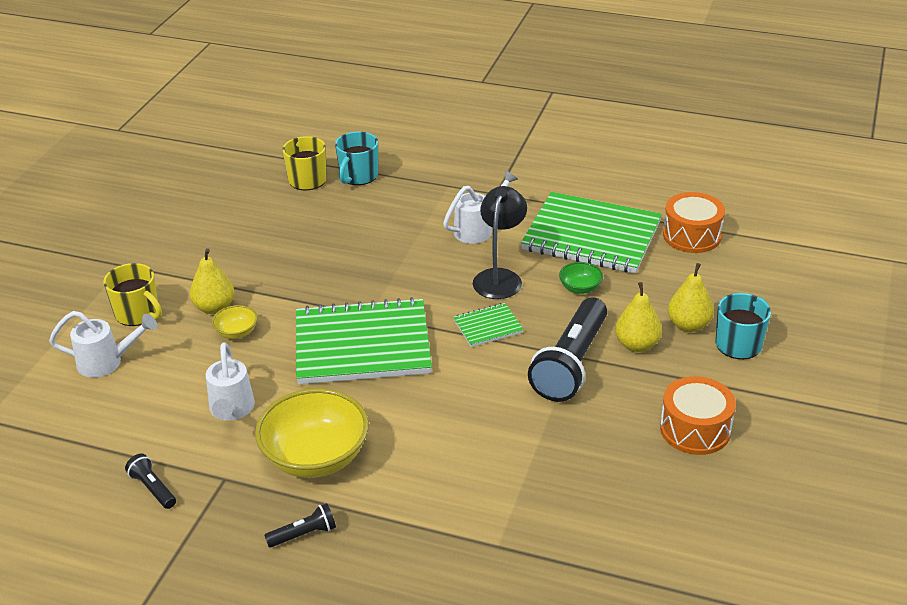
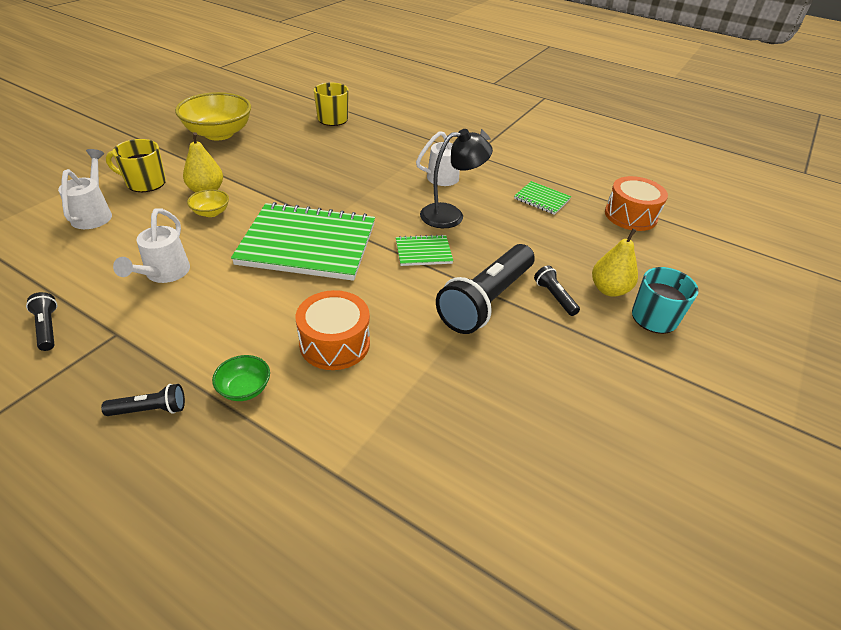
camera: 10 degrees right, 5 degrees up
white watering can [49,311,157,378] -> white watering can turned 105 degrees counterclockwise [58,149,112,229]
yellow mug [103,263,162,326] -> yellow mug turned 135 degrees clockwise [106,139,166,192]
yellow bowl [255,388,369,478] -> yellow bowl moved to [175,92,251,141]
turquoise mug [335,131,378,185] -> none
black lamp [473,186,527,299] -> black lamp turned 45 degrees clockwise [420,129,493,228]
green notebook [521,192,662,274] -> green notebook [514,181,571,215], size x0.44
green bowl [559,262,603,294] -> green bowl moved to [212,355,270,401]
yellow pear [615,282,662,352] -> black flashlight [534,265,580,316]
orange drum [660,376,736,455] -> orange drum moved to [296,290,370,370]

